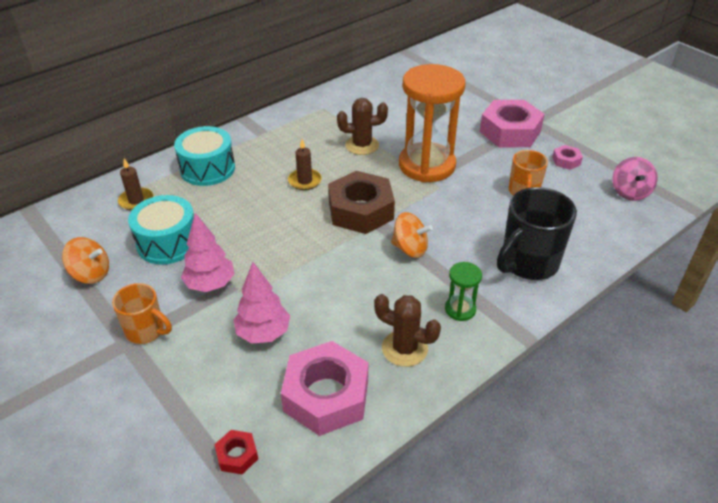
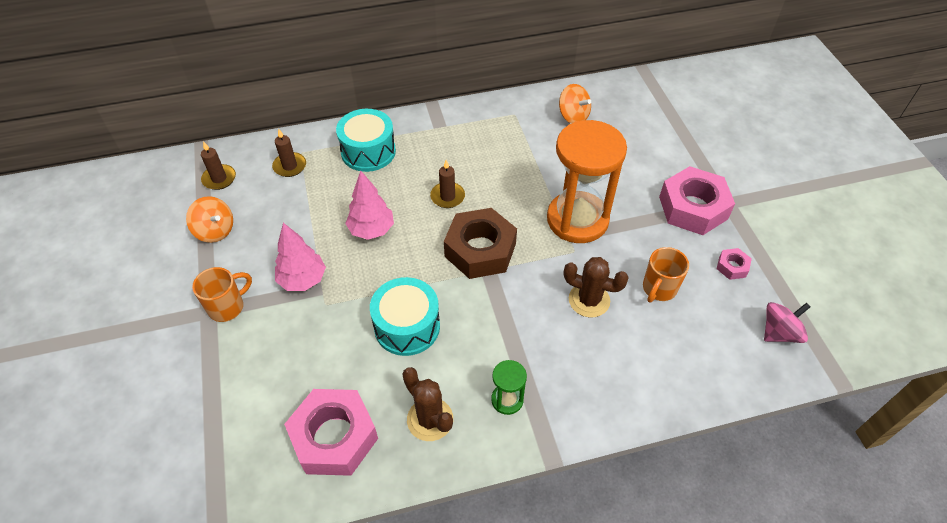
camera: 25 degrees right, 10 degrees up
orange mug [112,283,172,344] -> orange mug turned 90 degrees counterclockwise [192,267,252,322]
turquoise drum [128,195,194,265] -> turquoise drum moved to [370,277,440,356]
red nut [215,430,258,474] -> none
pink tree [233,262,290,343] -> pink tree moved to [345,171,394,240]
brown cactus [337,98,388,155] -> brown cactus moved to [564,257,629,317]
orange spinning top [391,212,433,258] -> orange spinning top moved to [559,84,591,124]
black mug [497,187,577,280] -> none
pink spinning top [613,157,657,201] -> pink spinning top turned 150 degrees counterclockwise [764,302,811,343]
none -> brown candle [201,141,236,190]

